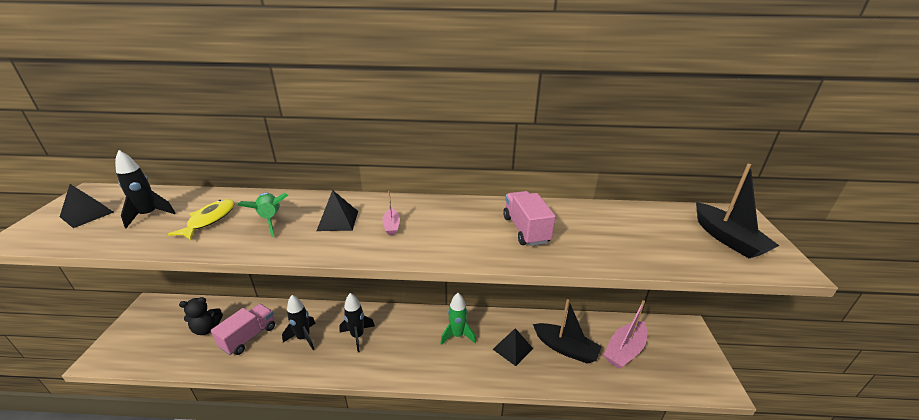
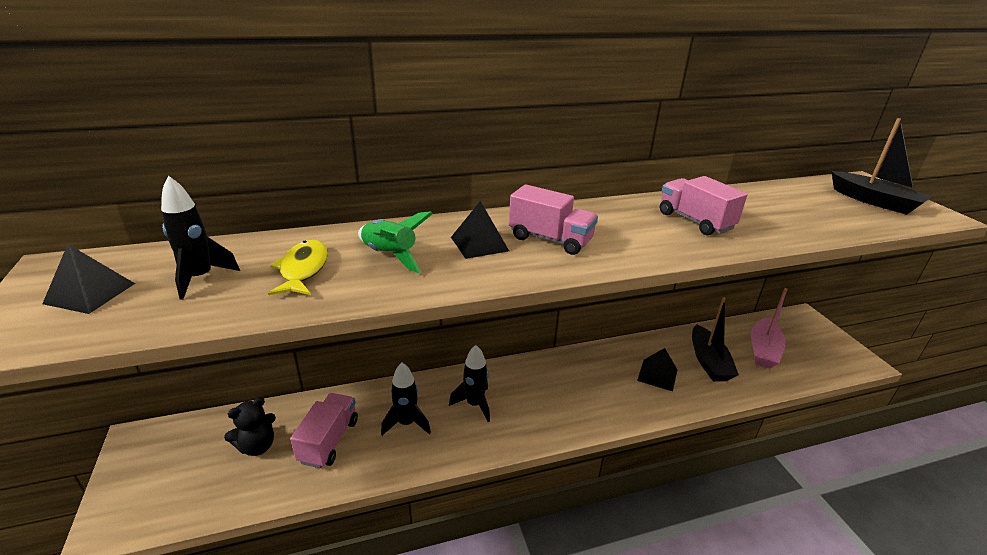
camera: 20 degrees left, 0 degrees up
pink boat [382,191,400,235] -> pink truck [509,184,598,255]
green rocket [440,293,476,345] -> none
black boat [533,299,602,364] -> black boat turned 75 degrees clockwise [692,298,739,381]

